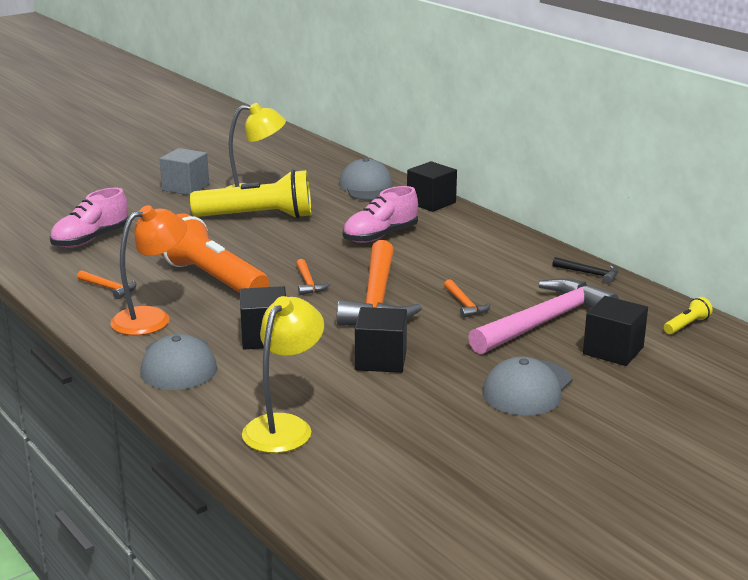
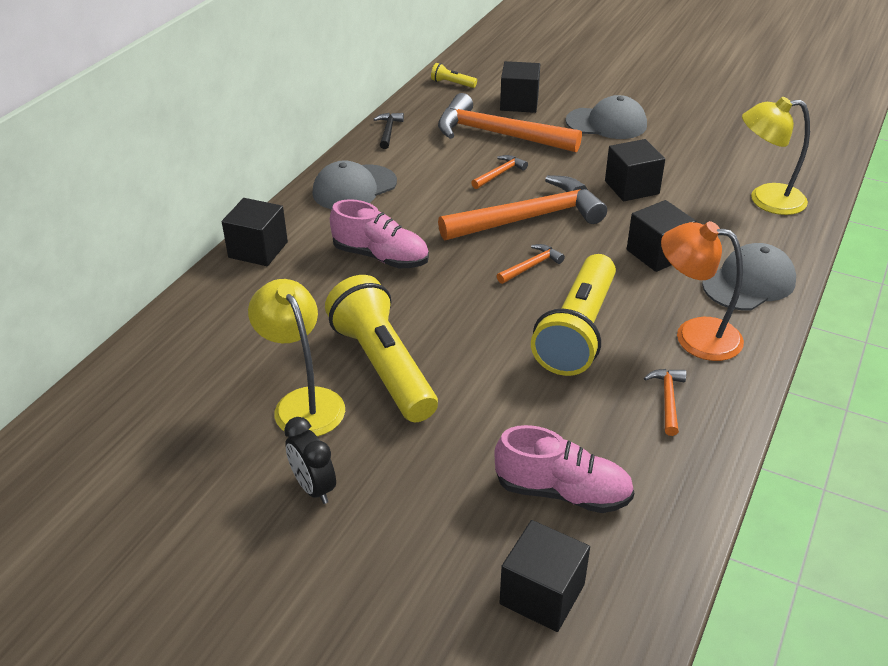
camera: 115 degrees left, 15 degrees up
grey cube [160,148,209,195] -> black clock [284,417,336,504]
orange flashlight [161,213,269,293] -> yellow flashlight [531,254,616,376]
grey cap [339,158,393,201] -> grey cap moved to [312,160,397,209]
pink hammer [468,278,619,354] -> orange hammer [438,93,582,153]
none -> black cube [499,520,590,632]

